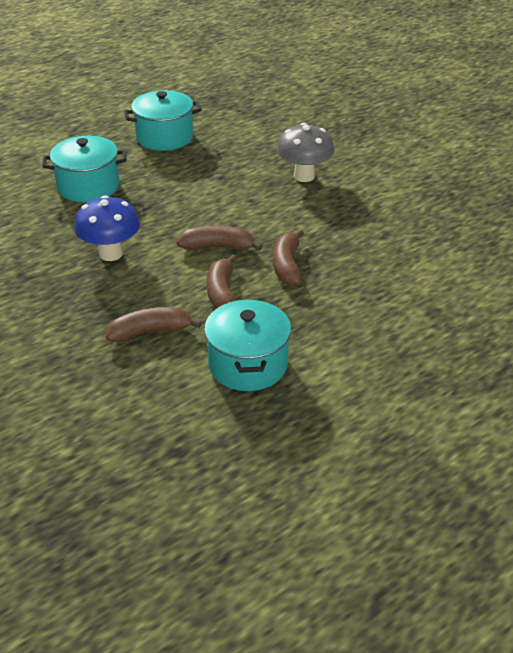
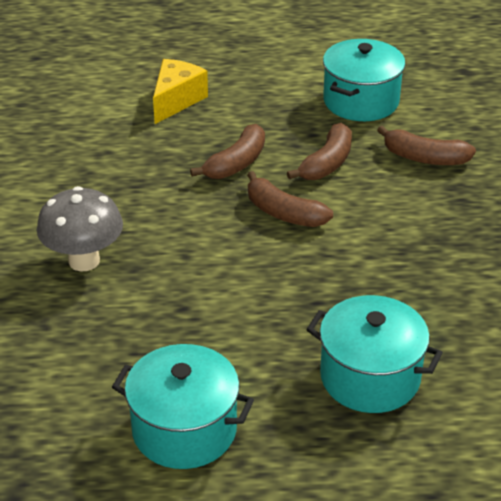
camera: 145 degrees left, 0 degrees up
blue mushroom [74,195,140,261] -> none
none -> yellow cheese [153,59,208,124]

